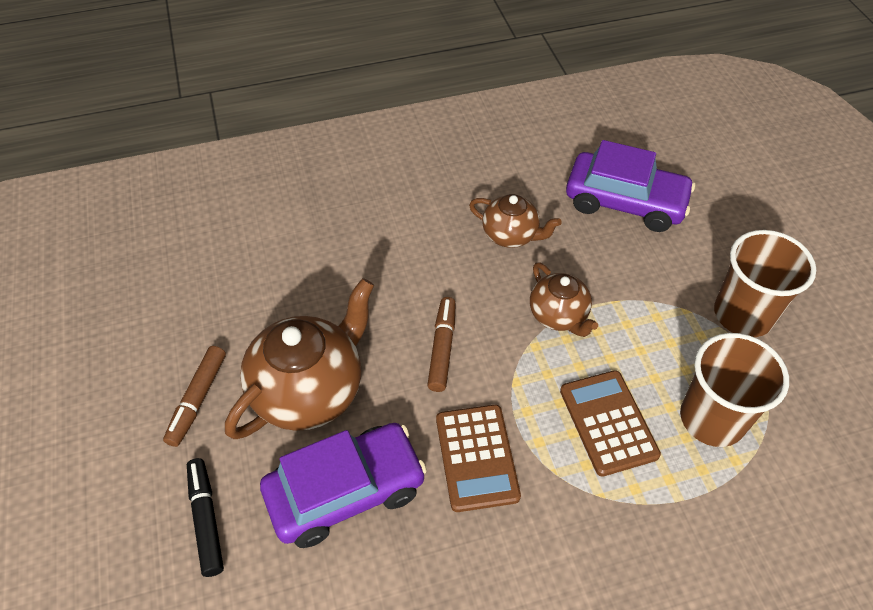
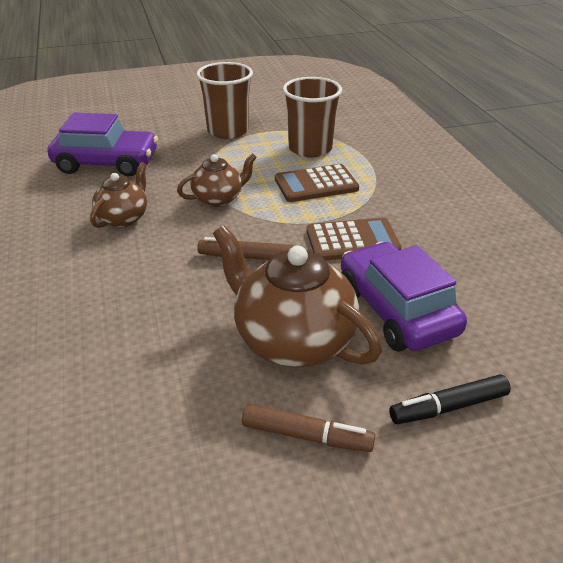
camera: 90 degrees left, 15 degrees down
purple car [566,140,695,232] -> purple car turned 75 degrees clockwise [48,113,158,177]

